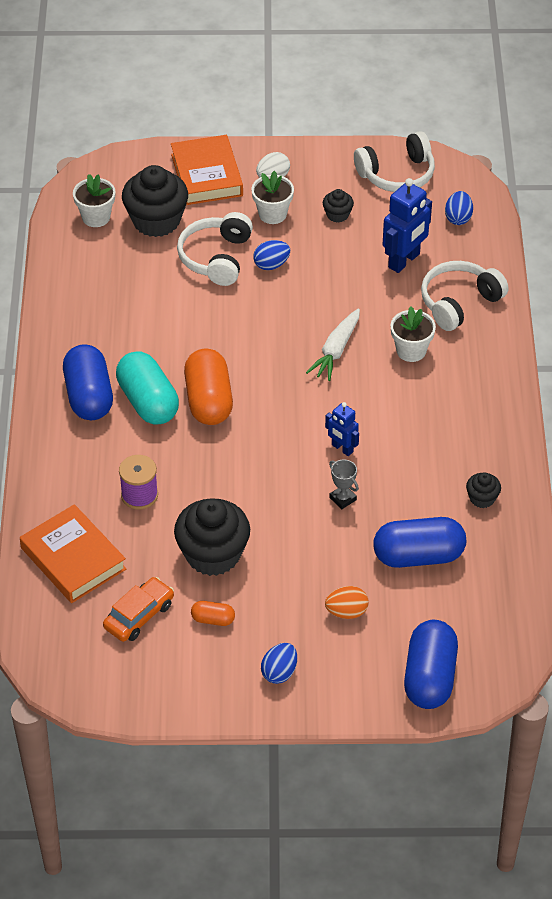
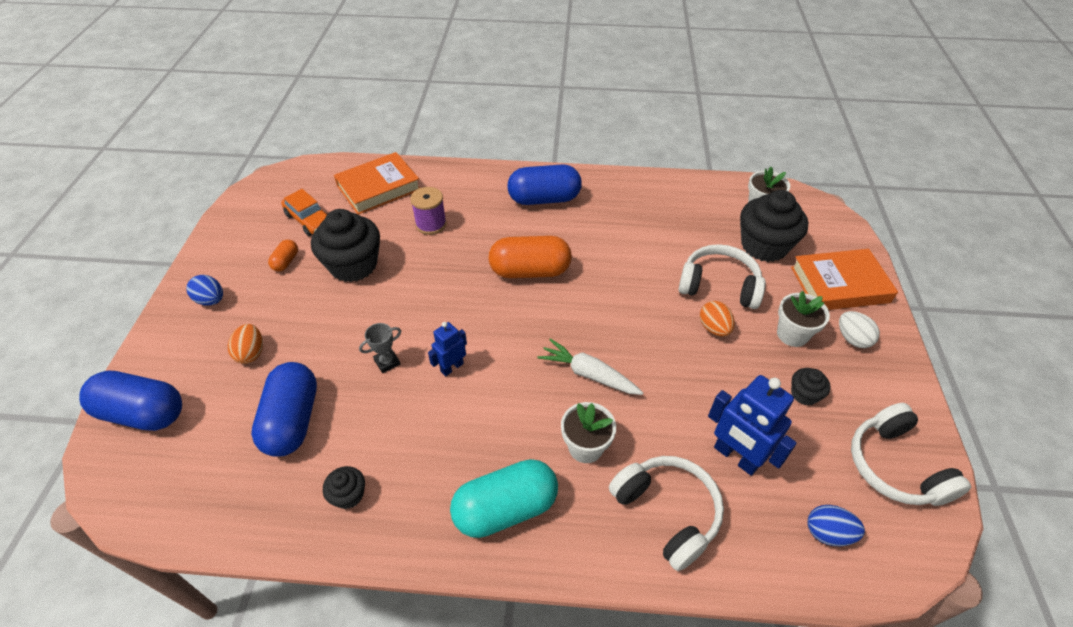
camera: 95 degrees right, 0 degrees up
turquoise capsule [116,351,179,424] -> turquoise capsule moved to [450,459,558,538]
blue egg [253,240,290,270] -> orange egg [700,301,735,336]

